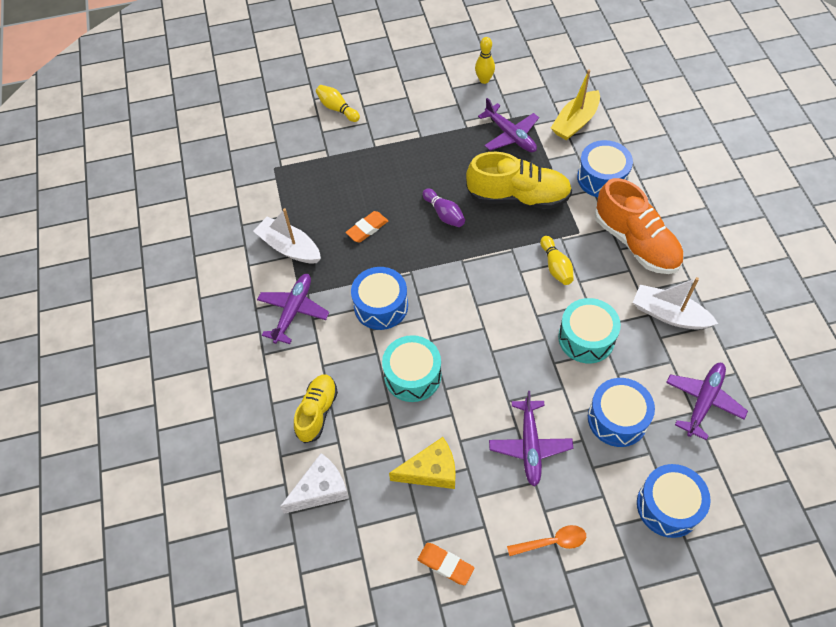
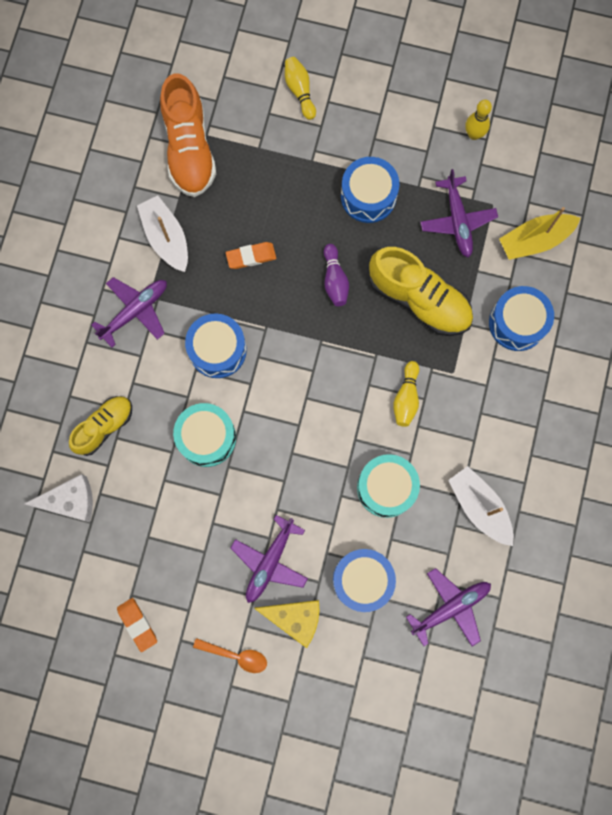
camera: 25 degrees right, 20 degrees up
yellow cheese [389,437,455,489] -> yellow cheese moved to [254,600,319,648]
orange shoe [595,178,684,274] -> orange shoe moved to [160,73,216,197]
blue drum [637,464,711,538] -> blue drum moved to [341,157,399,223]

